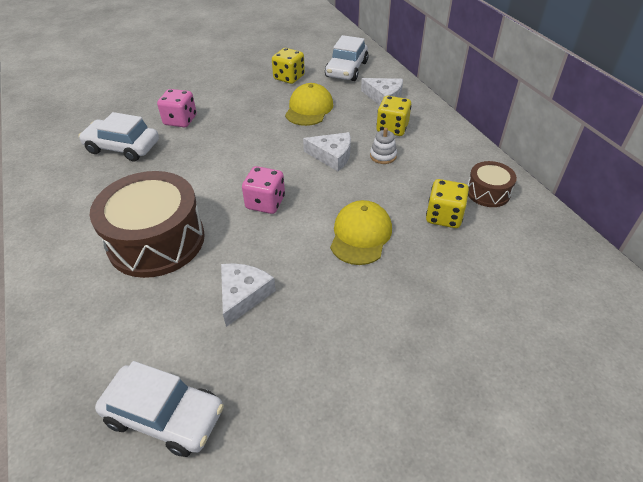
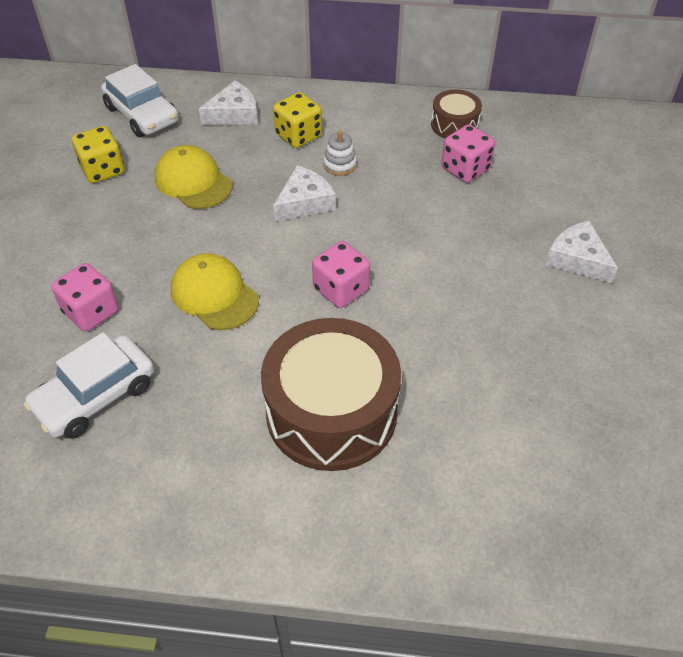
camera: 60 degrees left, 5 degrees up
white car [95,361,224,457] -> none
white cheese [221,263,276,327] -> white cheese moved to [545,221,618,283]
yellow cap [330,200,392,265] -> yellow cap moved to [171,253,259,330]
yellow dice [426,179,469,228] -> pink dice [441,124,495,183]

